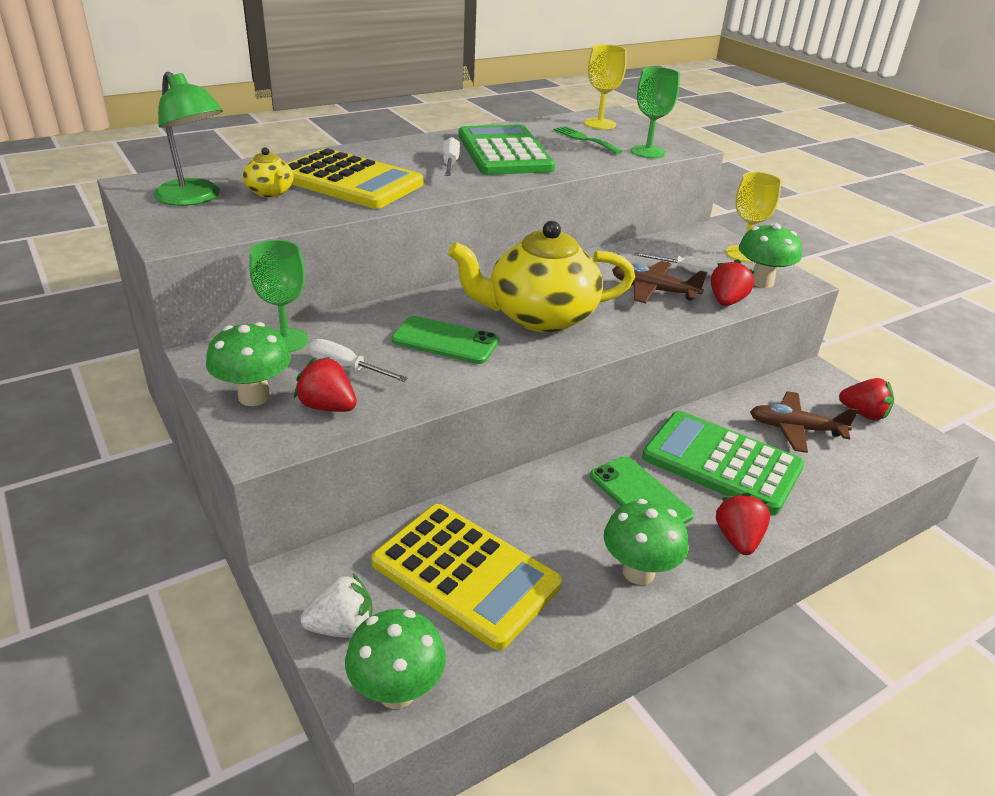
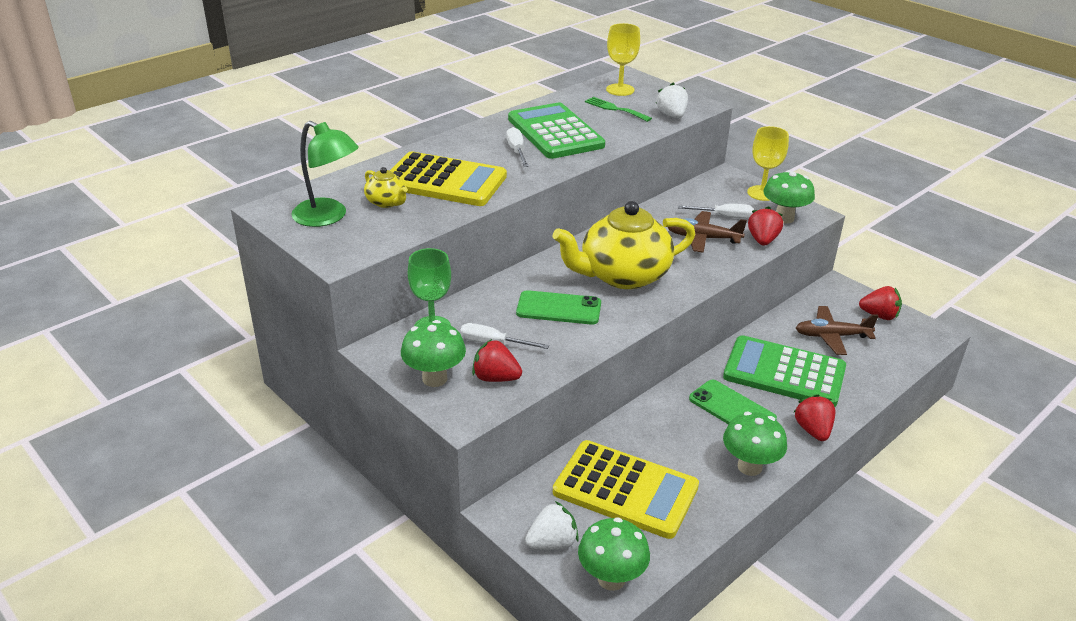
camera: 10 degrees left, 0 degrees up
green goblet [631,67,680,158] -> white strawberry [656,83,688,119]

